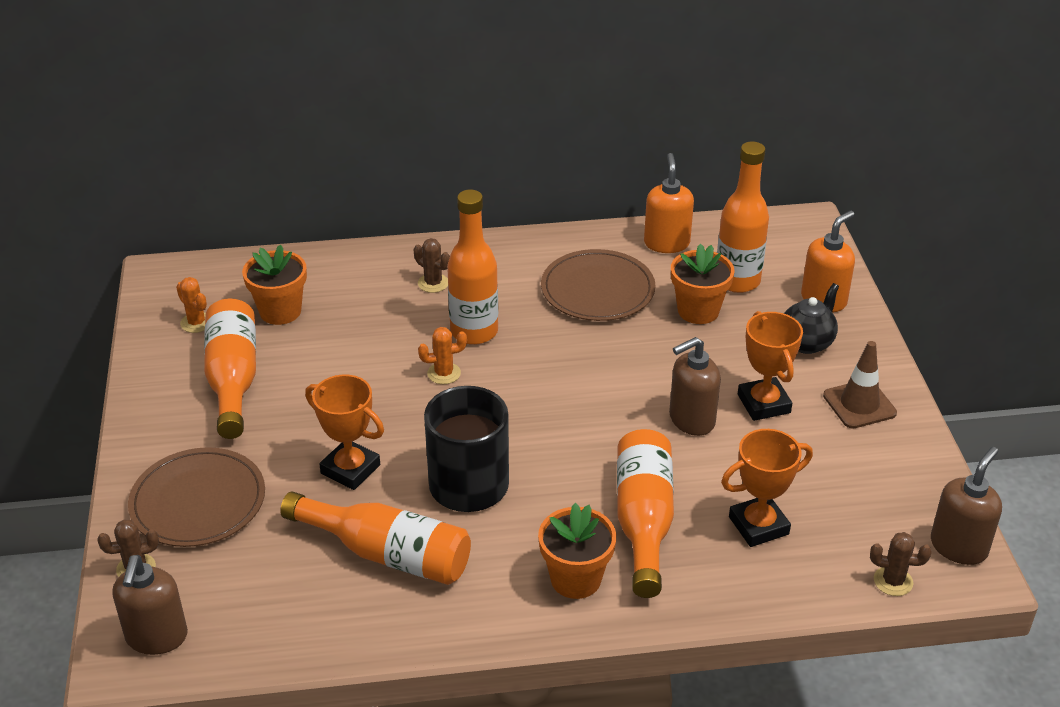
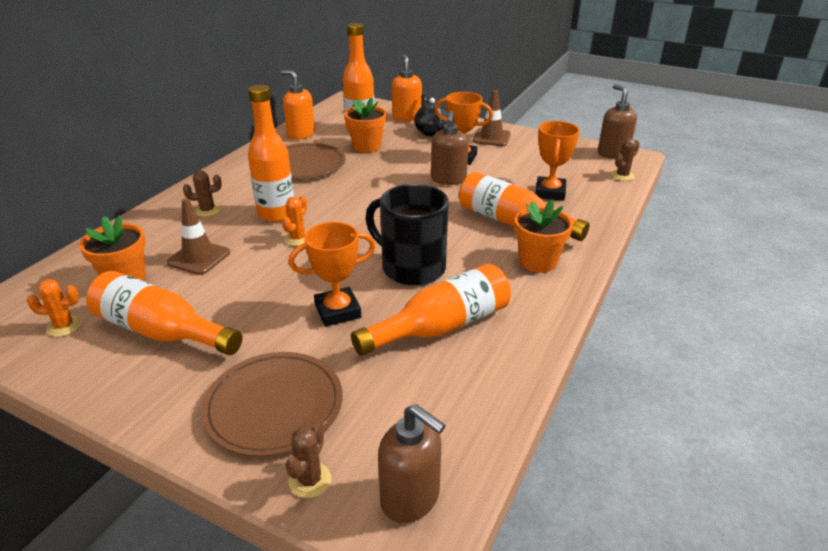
camera: 55 degrees left, 5 degrees down
none -> brown traffic cone [167,198,230,275]

